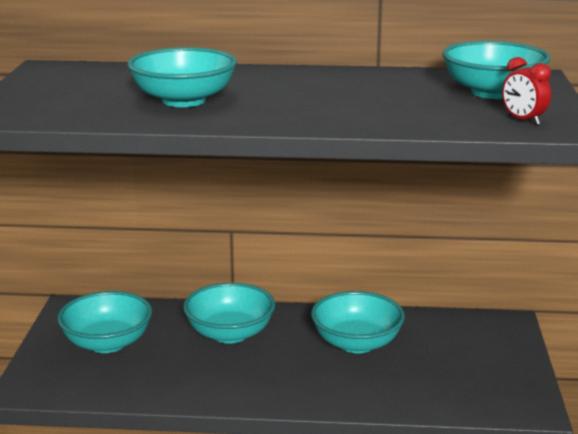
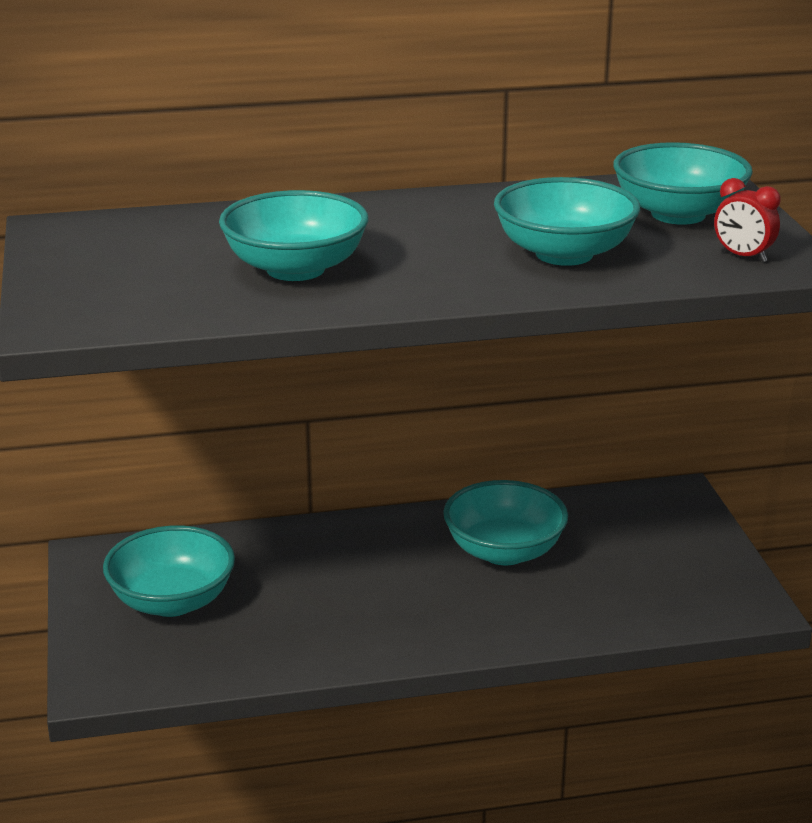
camera: 15 degrees left, 5 degrees up
turquoise bowl [183,283,275,343] -> turquoise bowl moved to [494,177,640,266]

